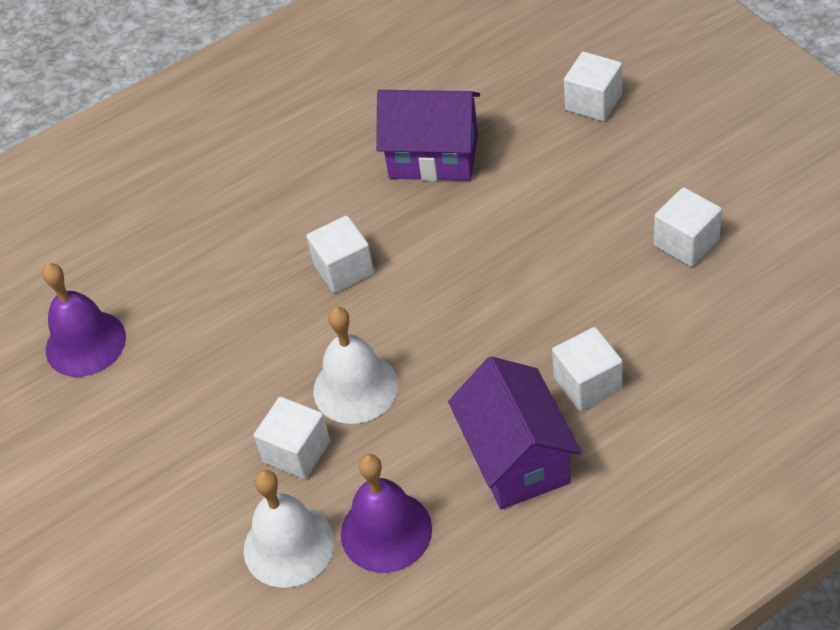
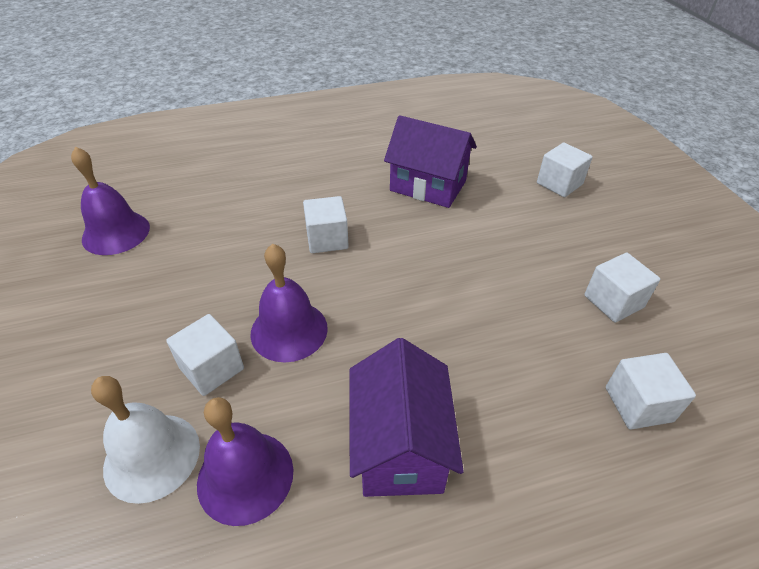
camera: 10 degrees right, 5 degrees down
white bell [313,307,398,424] -> purple bell [250,244,328,362]
white cube [552,327,623,411] -> white cube moved to [606,353,696,430]

